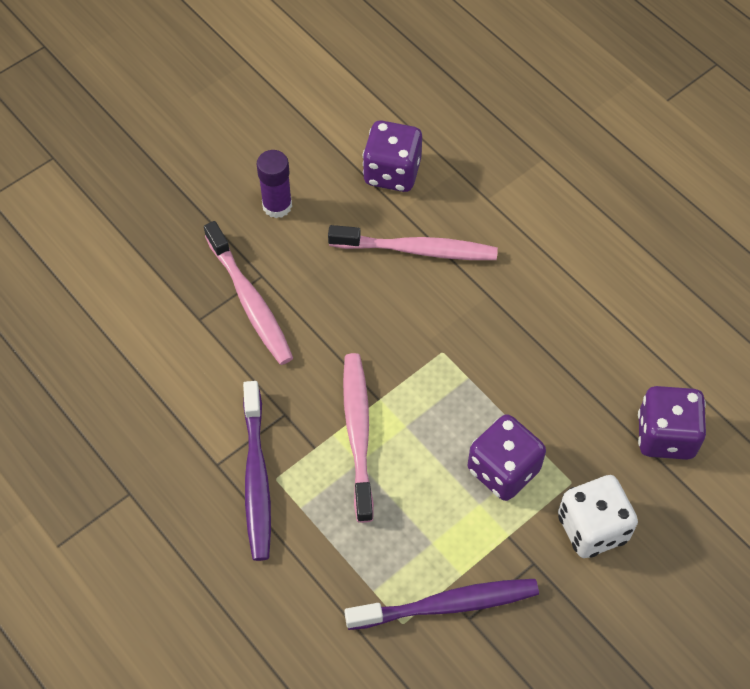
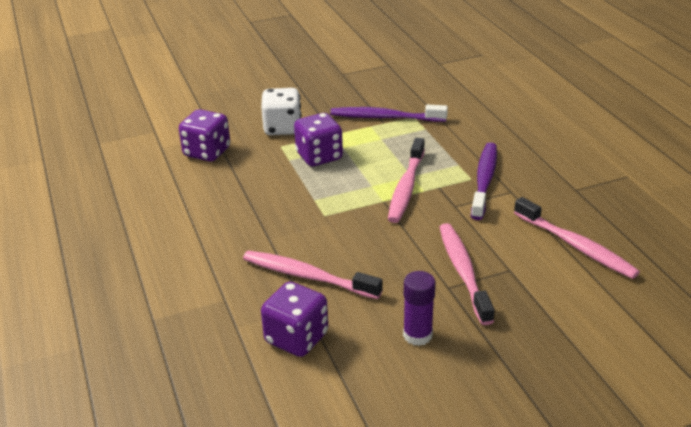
camera: 160 degrees left, 25 degrees down
none -> pink toothbrush [514,197,640,279]

